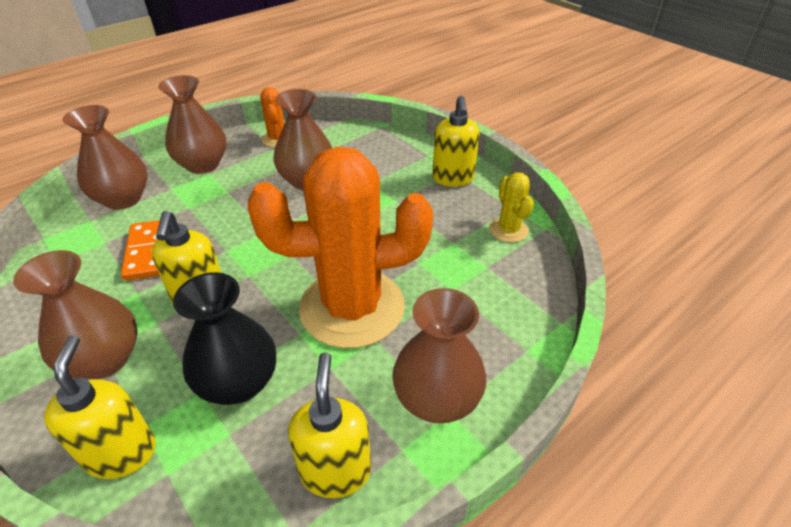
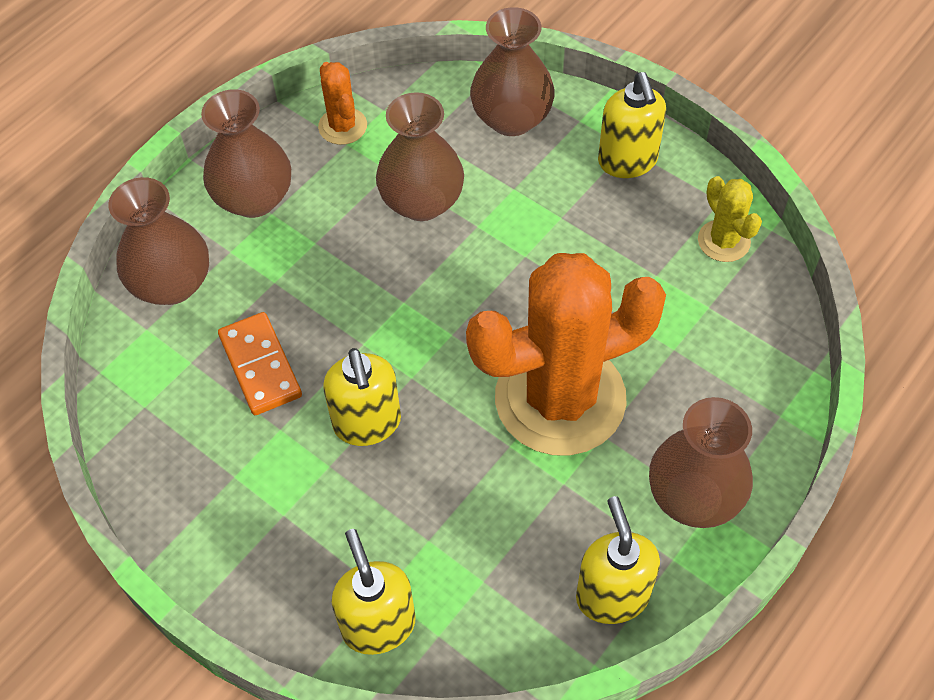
camera: 10 degrees left, 15 degrees up
brown vase [13,250,138,379] -> brown vase moved to [470,7,555,136]
black vase [173,272,276,405] -> none

